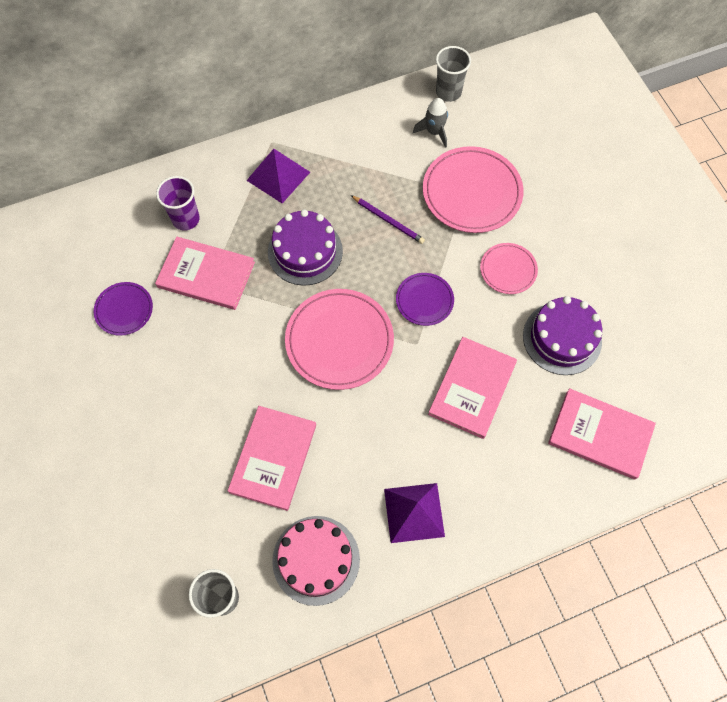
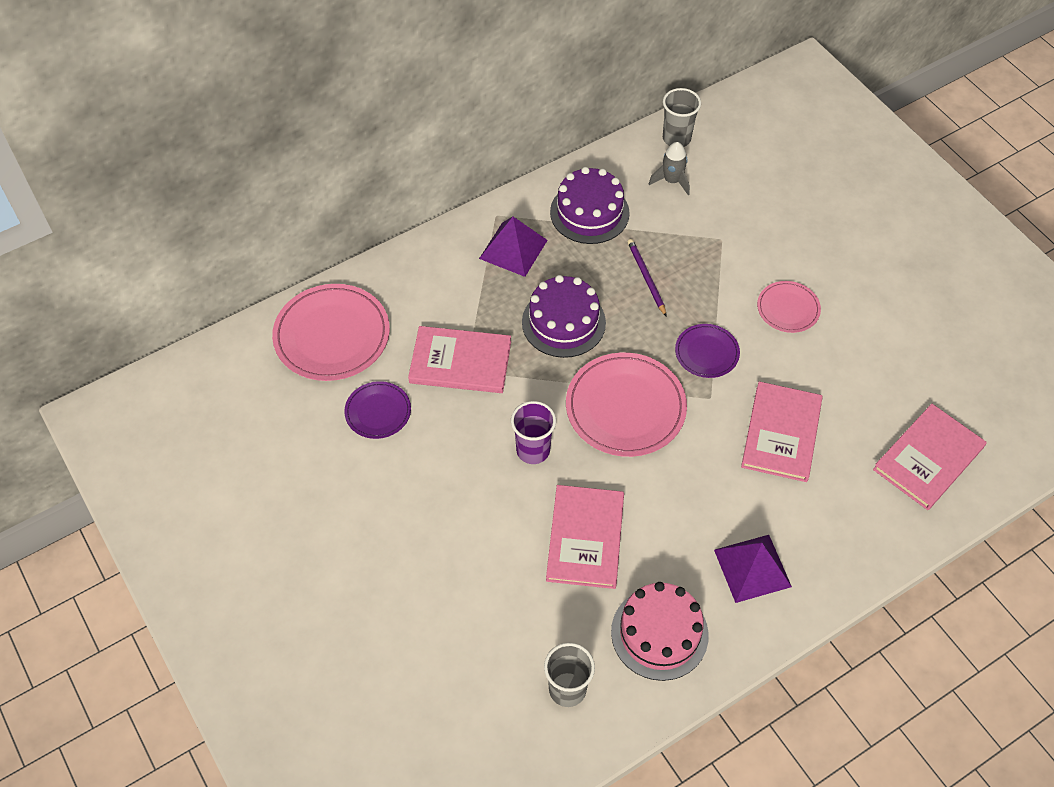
camera: 10 degrees left, 10 degrees down
purple cup [156,176,200,231] -> purple cup moved to [511,401,556,464]
purple pencil [351,195,425,244] -> purple pencil turned 135 degrees counterclockwise [627,239,667,317]
pink plate [423,146,524,233] -> pink plate moved to [272,284,390,381]
purple cake [523,296,602,375] -> purple cake moved to [550,167,630,244]
pink book [548,388,656,480] -> pink book turned 60 degrees counterclockwise [873,404,987,510]

